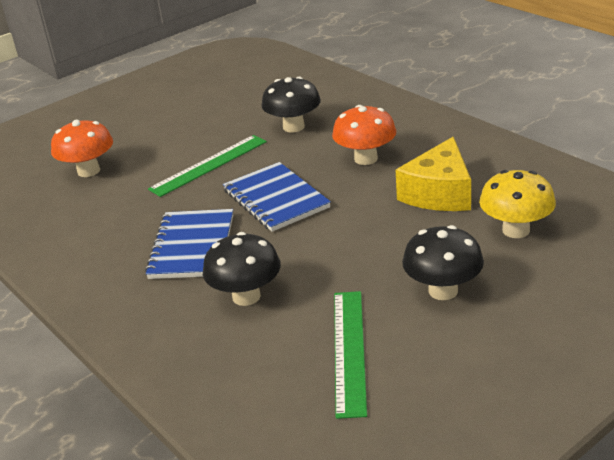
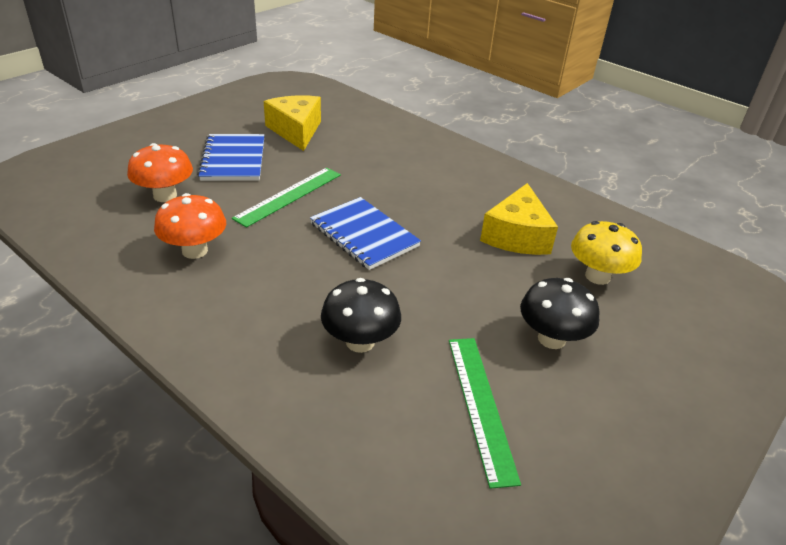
camera: 15 degrees left, 5 degrees up
blue notebook [145,209,233,279] -> blue notebook moved to [197,134,264,181]
black mushroom [261,77,321,133] -> none
orange mushroom [332,105,396,165] -> orange mushroom moved to [154,193,226,259]
none -> yellow cheese [264,95,321,151]

